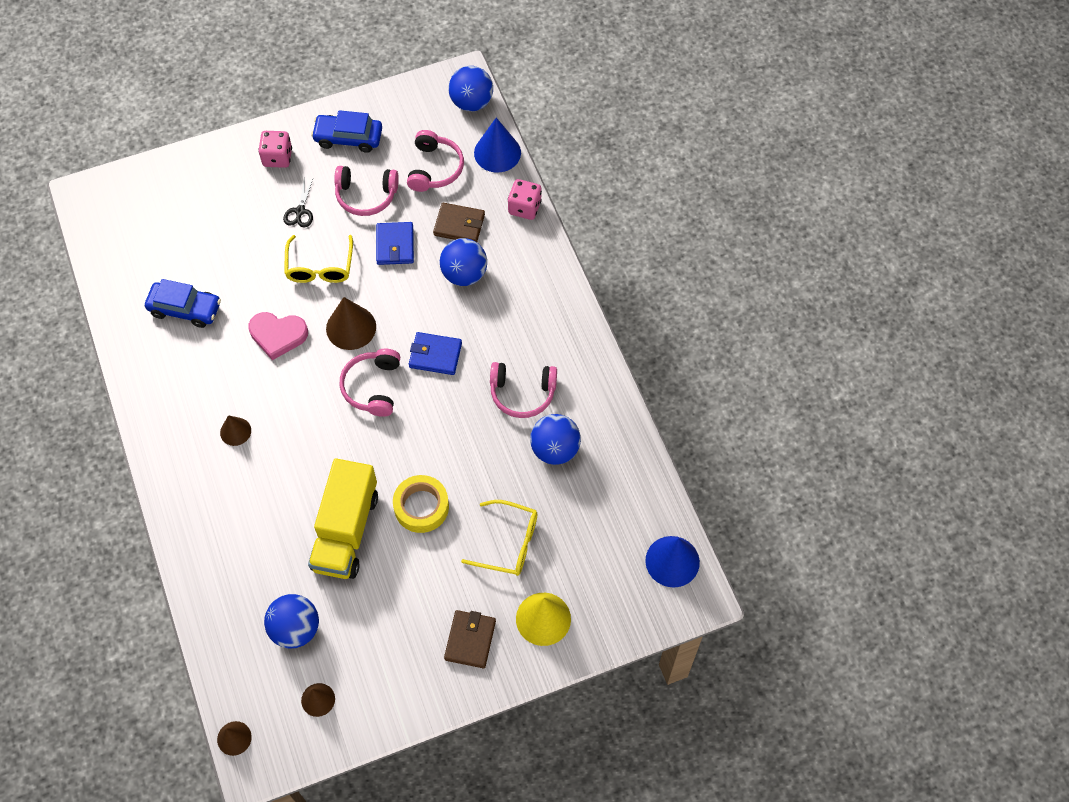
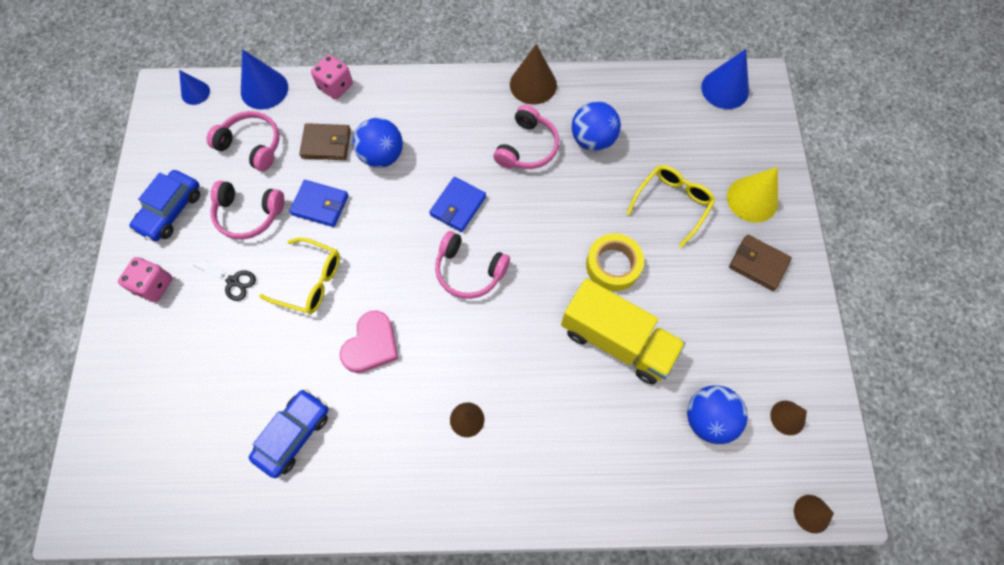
camera: 70 degrees left, 5 degrees up
brown cone [326,297,376,350] -> brown cone moved to [510,44,557,105]
pink headphones [334,166,399,216] -> pink headphones turned 75 degrees clockwise [210,181,284,240]
brown wallet [433,203,485,242] -> brown wallet turned 60 degrees clockwise [299,123,351,160]
blue ball [449,66,493,111] -> blue cone [179,70,210,105]

